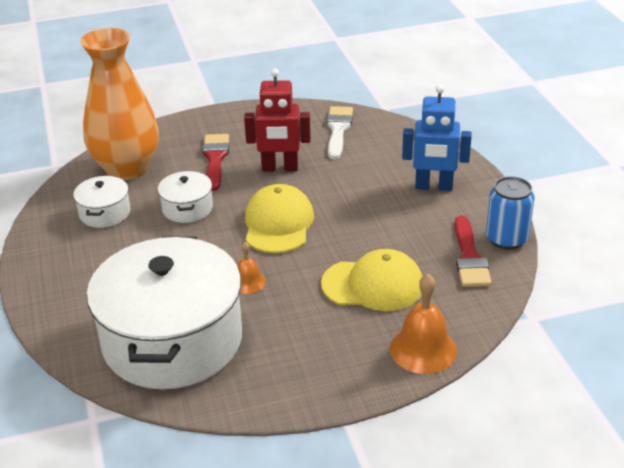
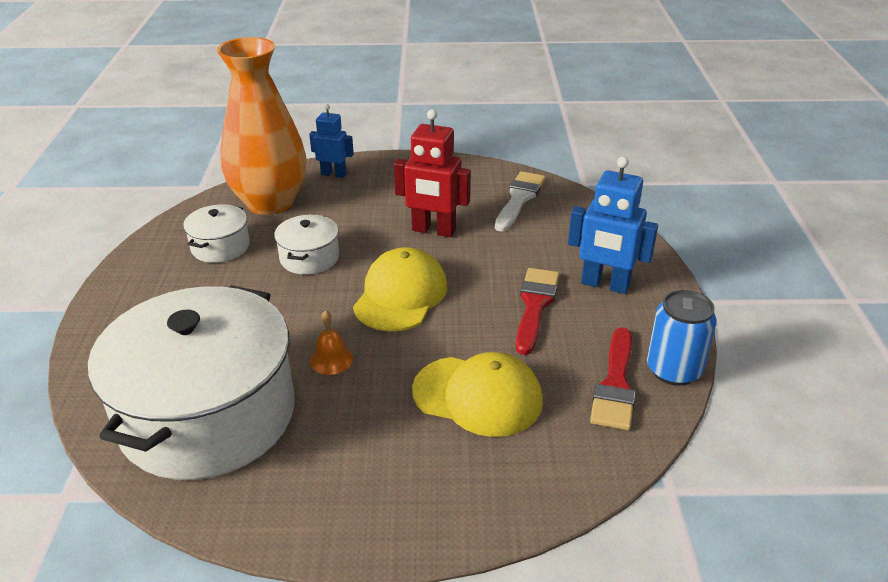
camera: 15 degrees right, 0 degrees up
red brush [203,134,229,191] -> red brush moved to [516,268,560,355]
orange bell [390,274,457,374] -> none
none -> blue robot [309,104,354,178]

